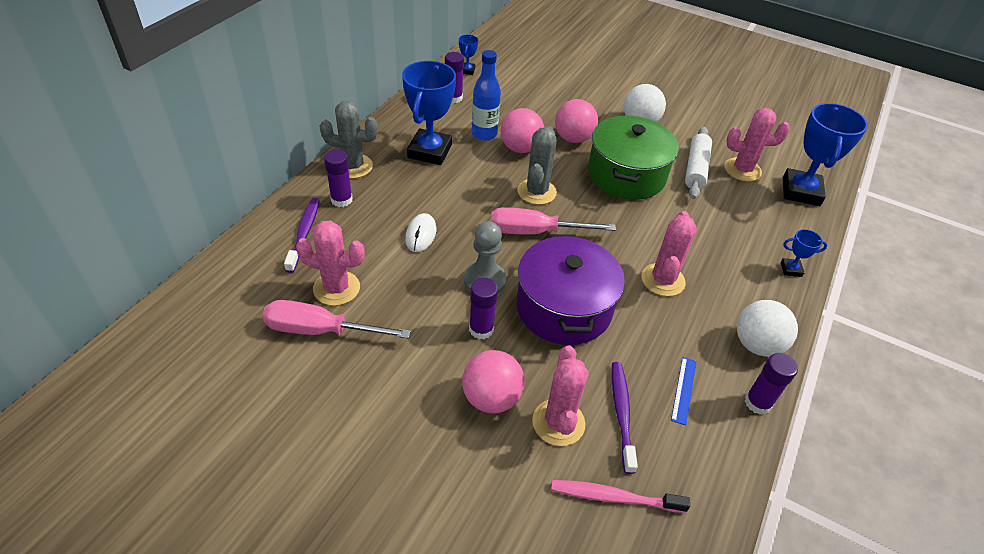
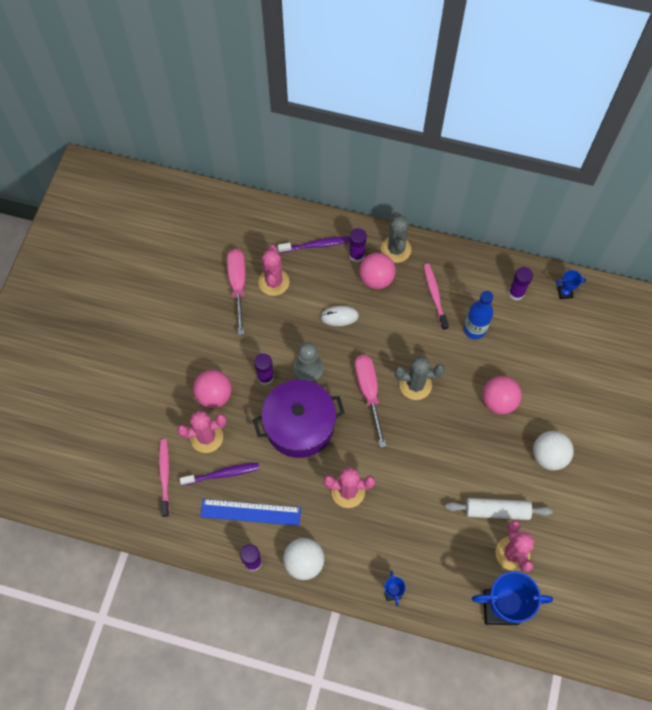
camera: 80 degrees right, 20 degrees up
blue trophy [402,61,456,165] -> pink toothbrush [424,264,449,330]
pink ball [501,108,544,153] -> pink ball moved to [359,253,396,289]
green pot [588,115,679,200] -> none
blue ruler [671,357,697,425] -> blue ruler [200,499,301,526], size x1.84

